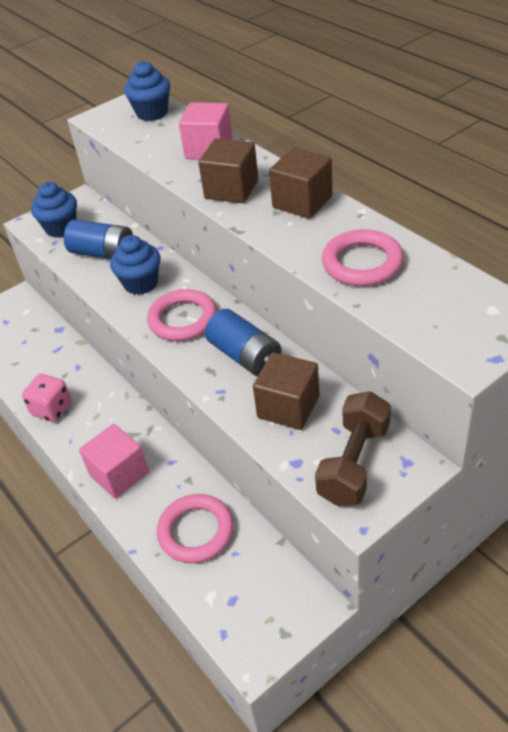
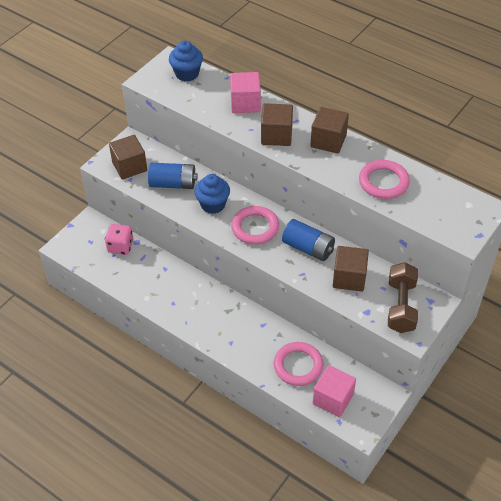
camera: 20 degrees left, 5 degrees up
pink dice [22,374,71,422] -> pink dice moved to [105,224,133,255]
blue cupcake [31,182,77,238] -> brown cube [109,135,147,179]
pink cube [79,424,149,498] -> pink cube moved to [313,365,356,417]

